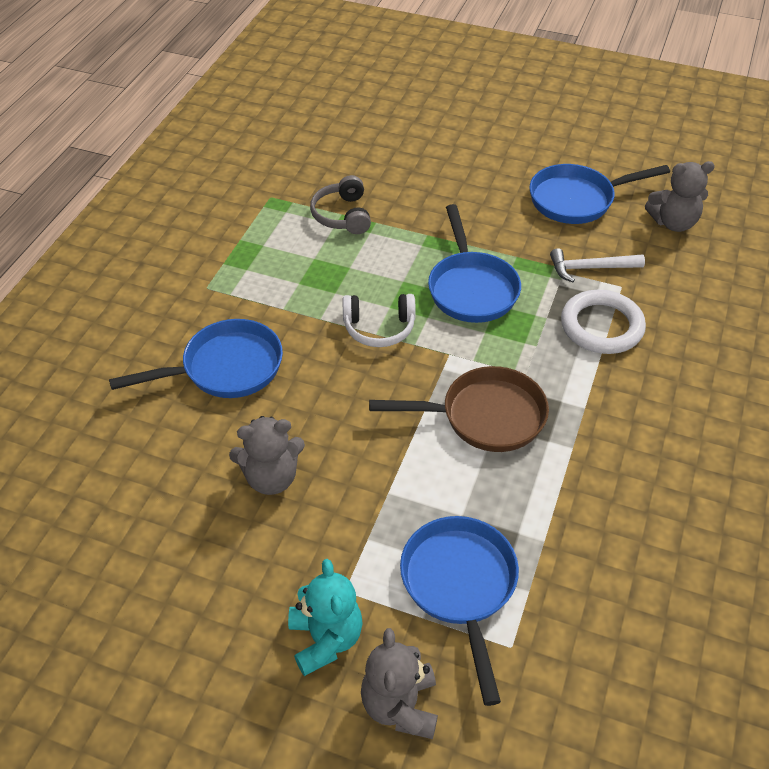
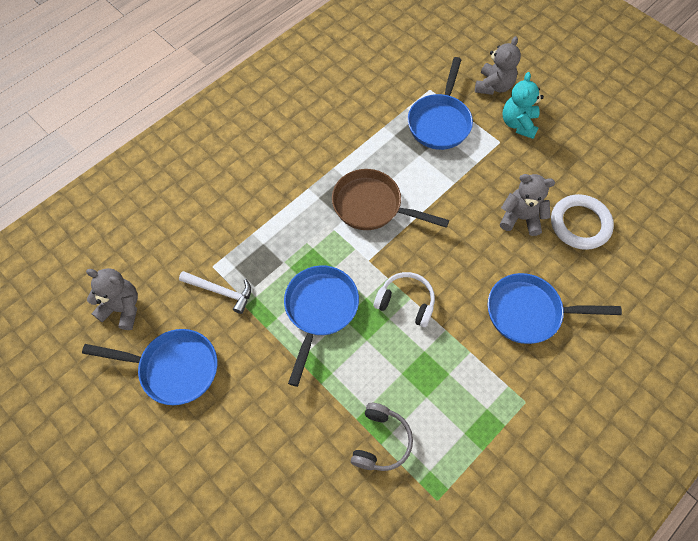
camera: 155 degrees left, 15 degrees up
white ring [561,290,646,354] -> white ring moved to [551,194,614,250]

